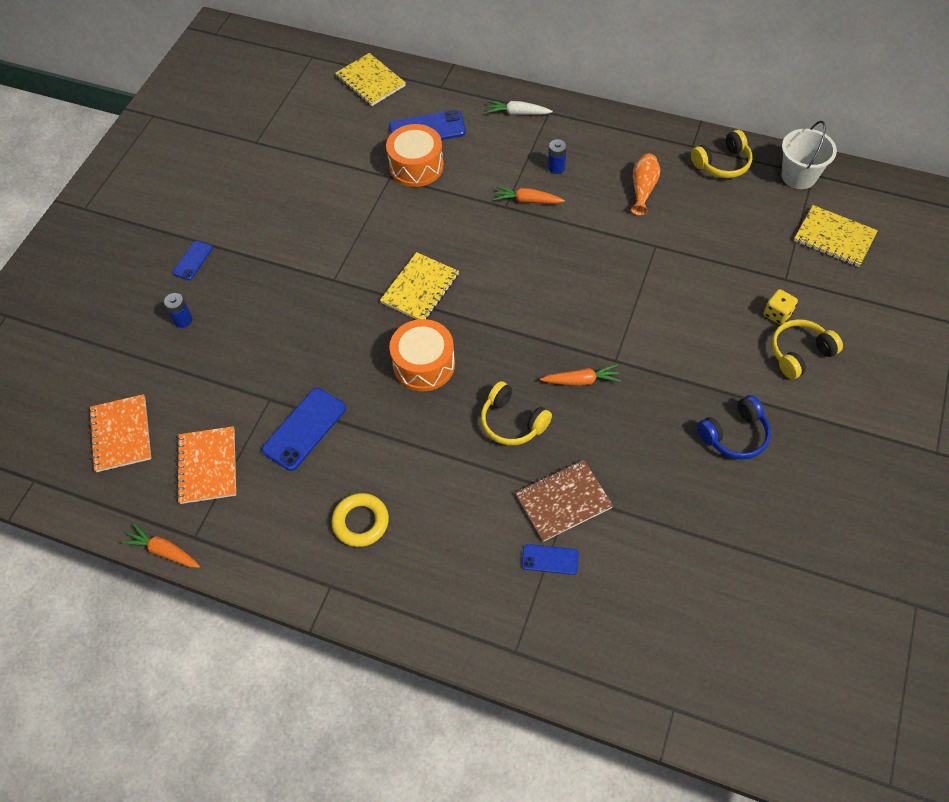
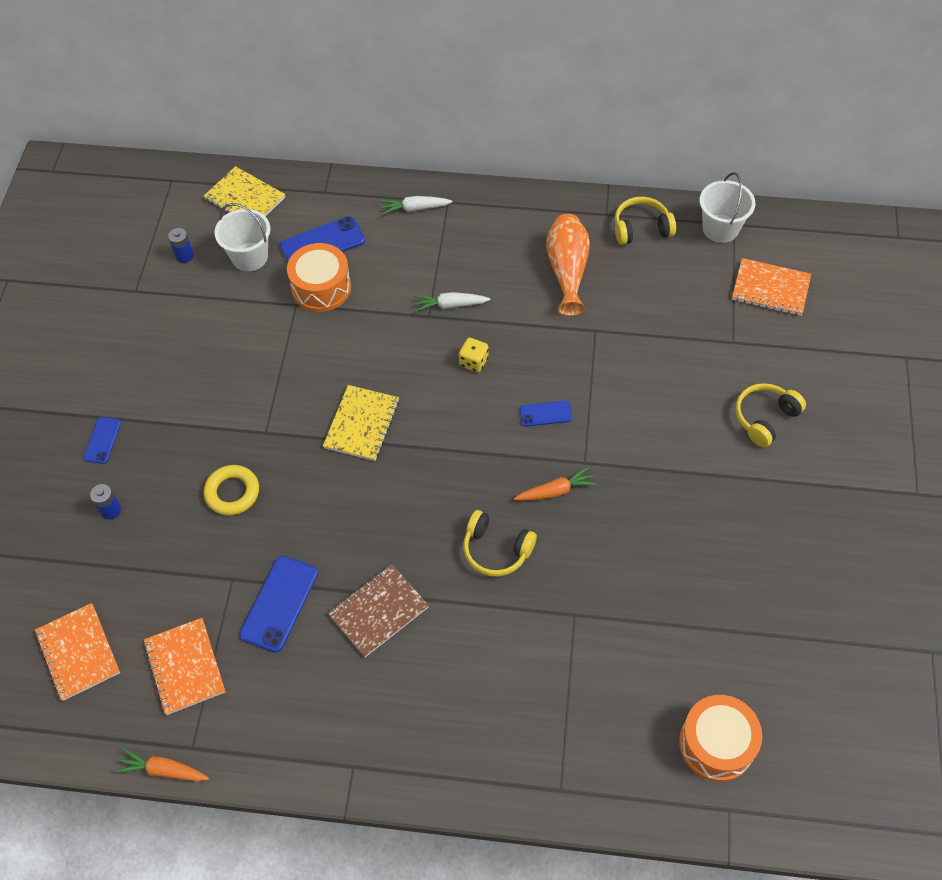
camera: 15 degrees left, 0 degrees up
yellow ring [331,493,389,547] -> yellow ring moved to [204,465,259,516]
orange drum [389,319,455,391] -> orange drum moved to [679,695,762,782]
orange carrot [494,186,565,204] -> white carrot [414,292,491,312]
brown notebook [515,460,613,542] -> brown notebook moved to [328,564,429,657]
blue phone [522,544,579,575] -> blue phone moved to [520,401,572,427]
blue battery [548,139,567,174] -> blue battery moved to [168,228,194,263]
orange vase [631,154,660,216] -> orange vase [546,214,590,316], size x1.51
yellow headphones [691,130,753,178] -> yellow headphones turned 150 degrees counterclockwise [615,197,676,245]
blue headphones [697,395,771,460] -> none
yellow dice [764,289,798,325] -> yellow dice moved to [459,338,489,372]
yellow notebook [794,205,878,267] -> orange notebook [732,258,811,316]
none -> white bucket [215,203,270,271]

